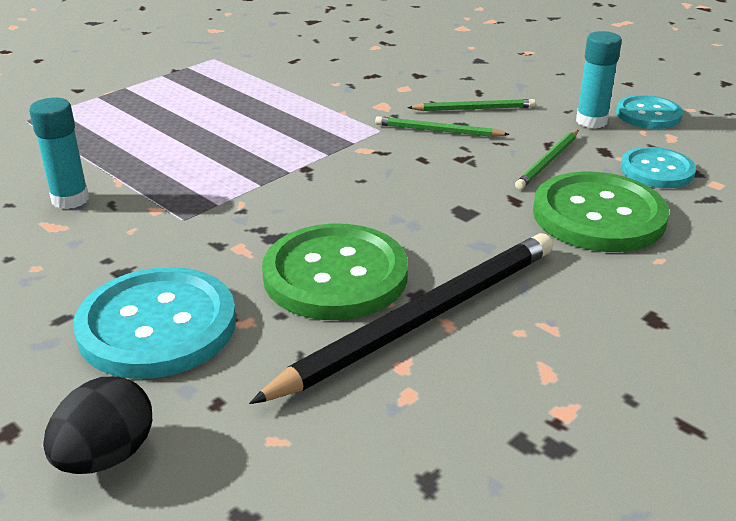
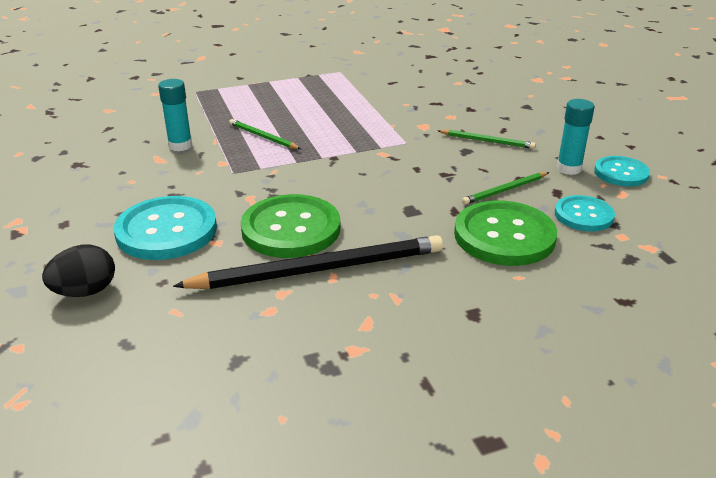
camera: 25 degrees right, 0 degrees up
green pencil [375,116,510,137] -> green pencil moved to [229,119,301,149]

